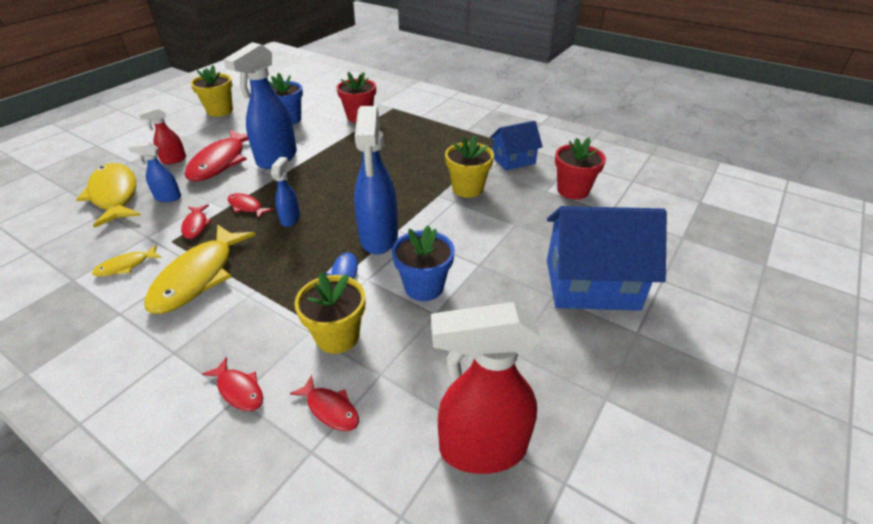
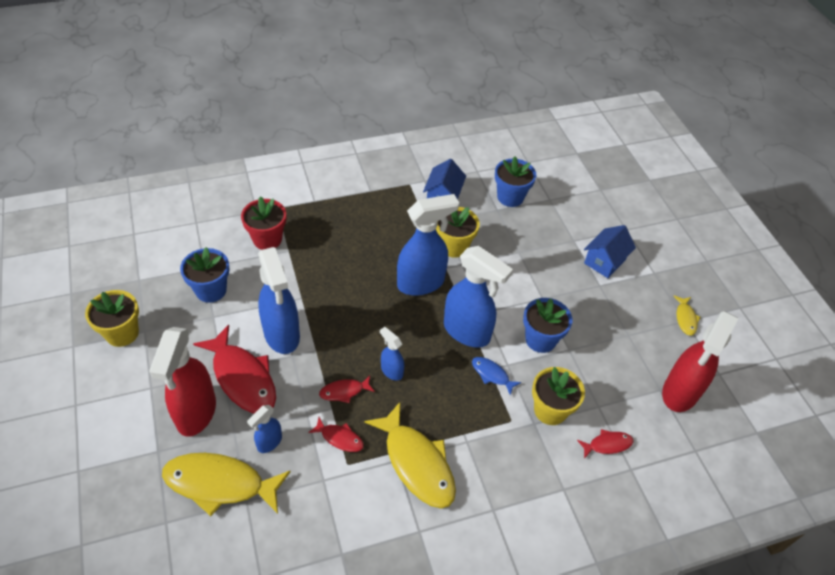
camera: 55 degrees left, 10 degrees up
yellow fish [92,245,162,277] -> yellow fish moved to [674,295,700,336]
red spray bottle [139,107,186,164] -> red spray bottle [149,327,216,436], size x2.02
red fish [202,357,263,411] -> none
blue house [547,206,667,311] -> blue house [584,225,636,278], size x0.57
red flower pot [555,138,606,200] -> blue flower pot [495,156,536,207]
none -> blue spray bottle [397,194,459,296]

